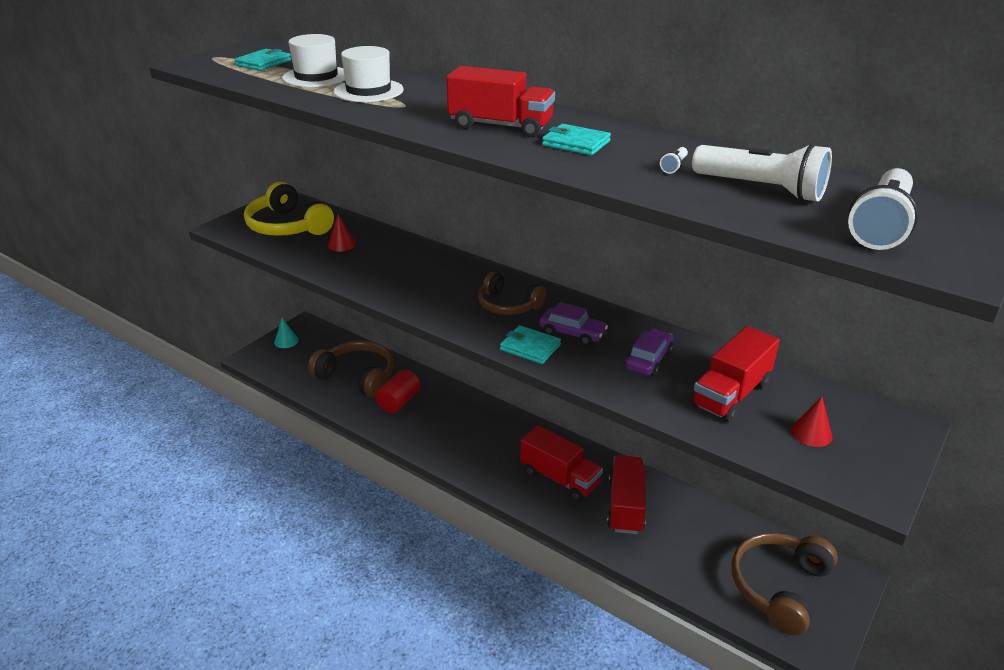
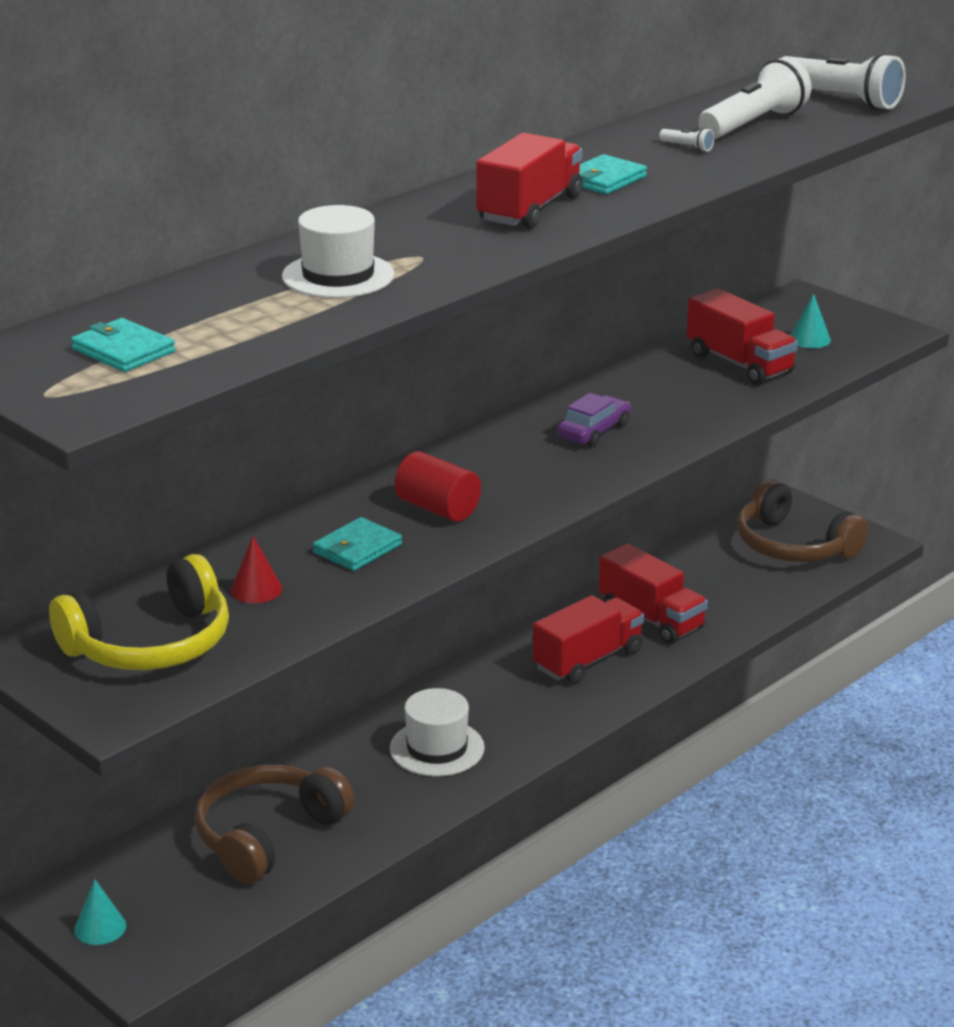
camera: 80 degrees left, 5 degrees down
white hat [282,34,345,87] -> white hat moved to [390,688,485,777]
red cylinder [375,369,421,413] -> red cylinder moved to [395,451,481,522]
brown headphones [478,272,546,315] -> none
turquoise wallet [500,325,561,364] -> turquoise wallet moved to [313,517,402,571]
red truck [607,455,646,534] -> red truck turned 150 degrees counterclockwise [599,543,708,644]
purple car [626,329,673,376] -> none
red cone [791,397,832,447] -> turquoise cone [790,294,831,348]

